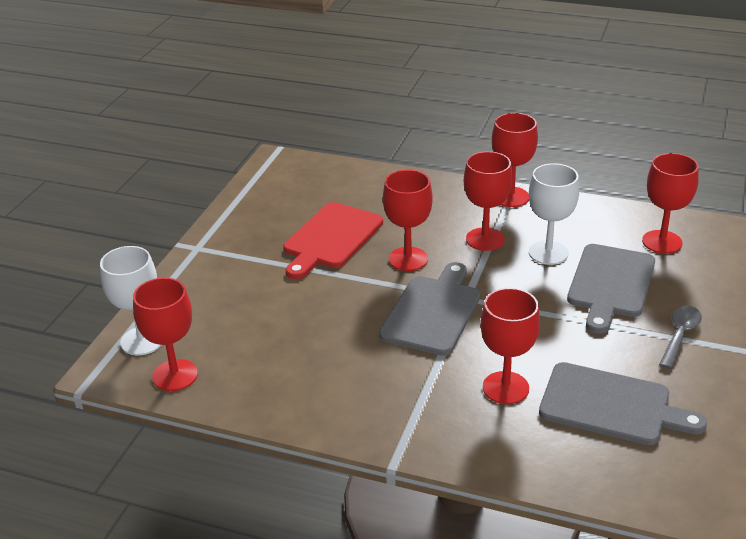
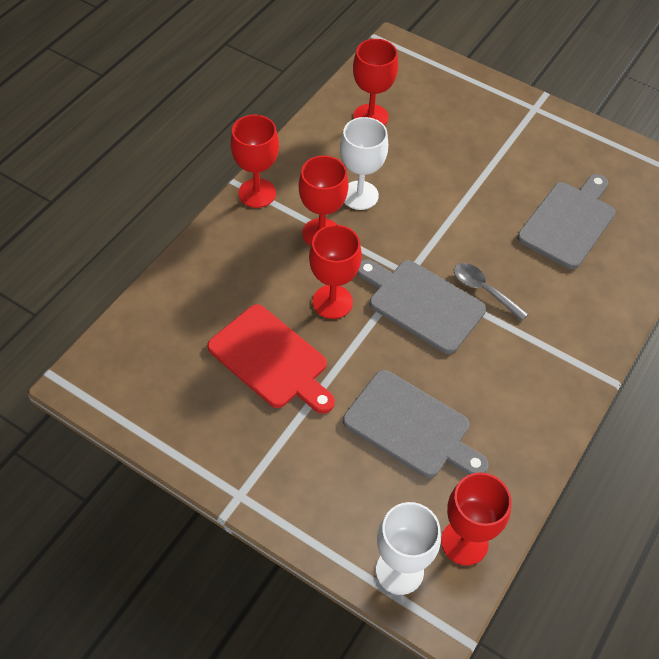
camera: 80 degrees left, 20 degrees up
red goblet [480,288,540,404] -> none
grey cutting board [567,244,655,334] -> grey cutting board moved to [343,370,488,478]
grey spoon [659,306,702,369] -> grey spoon moved to [454,263,528,321]

